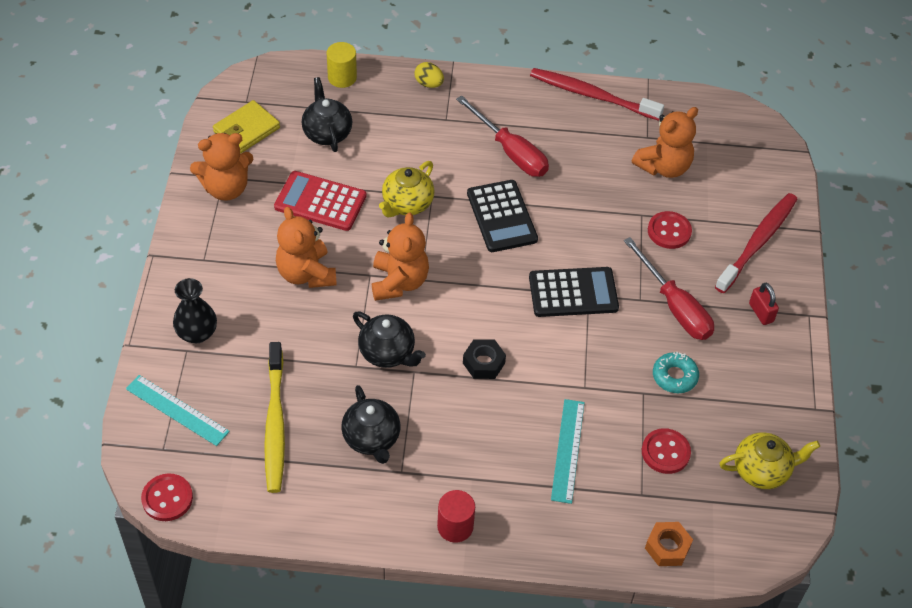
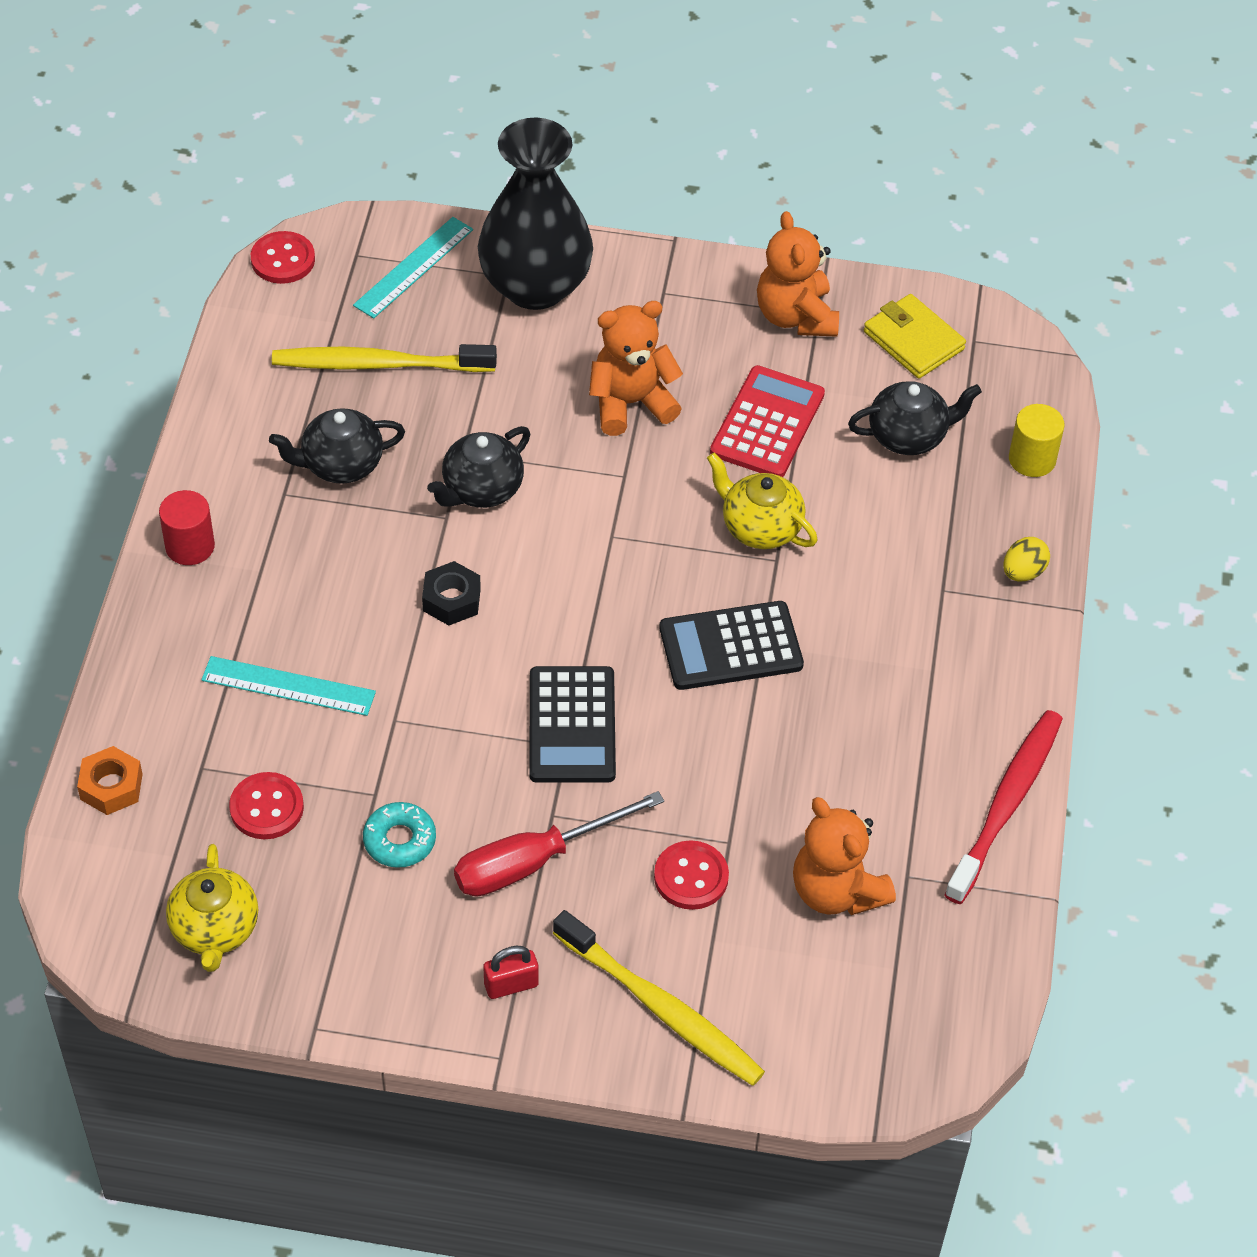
camera: 95 degrees right, 0 degrees up
black vase [173,278,217,343] -> black vase [478,118,593,310], size x1.92
orange teddy bear [372,212,429,301] -> none
red screwdriver [456,95,549,177] -> none
red toothbrush [715,193,797,293] -> yellow toothbrush [553,910,765,1086]

